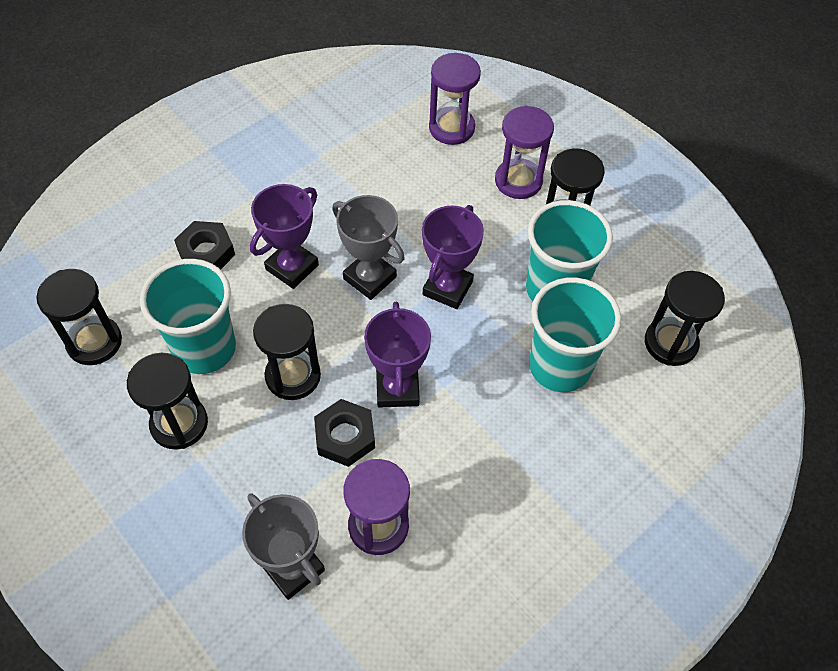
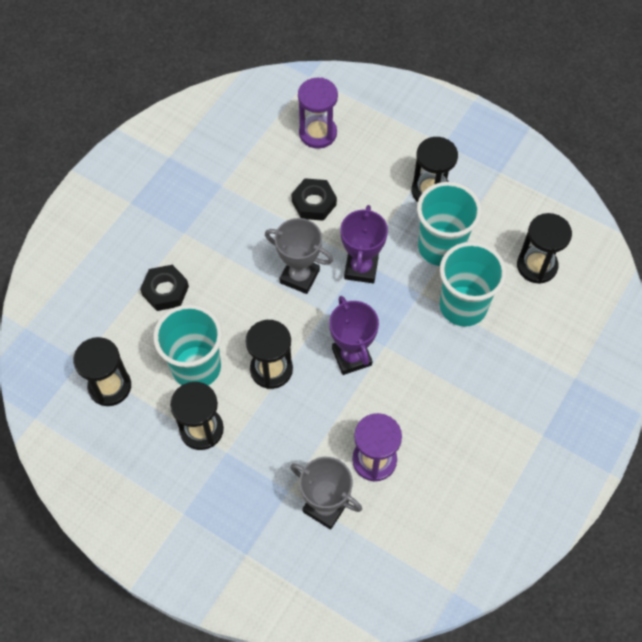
camera: 15 degrees left, 5 degrees up
purple trophy [250,184,319,289] -> none
black nut [314,399,375,467] -> black nut moved to [291,178,337,221]
purple hourglass [495,105,554,199] -> none

